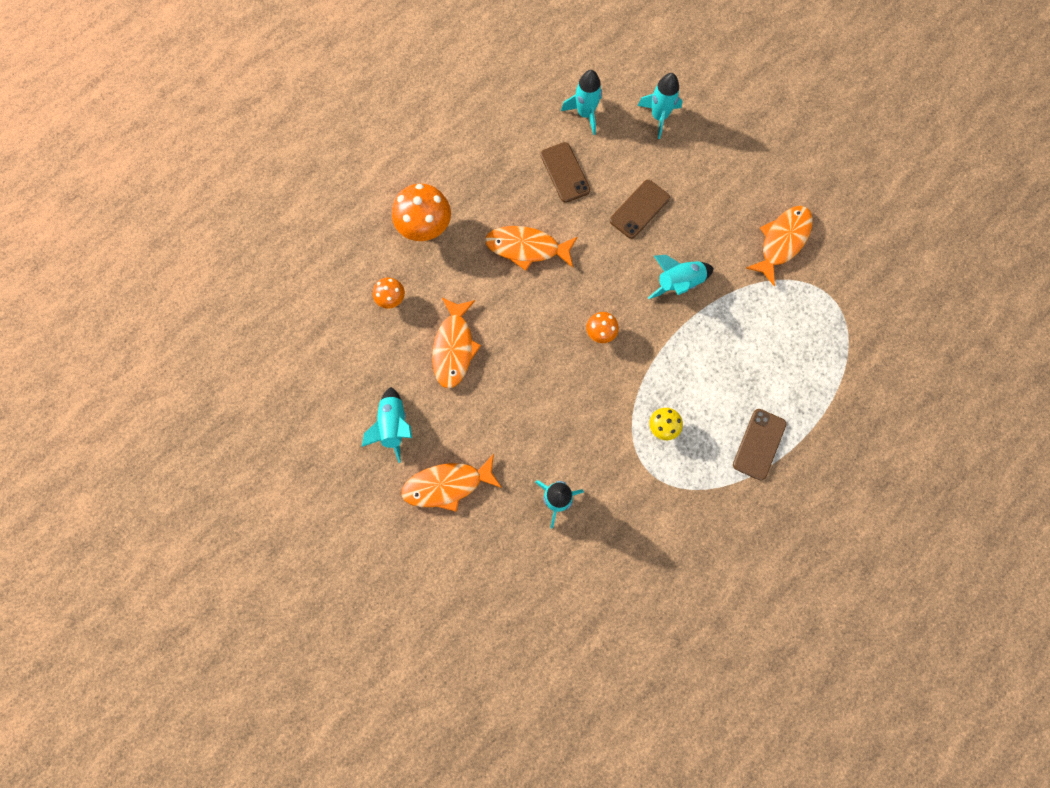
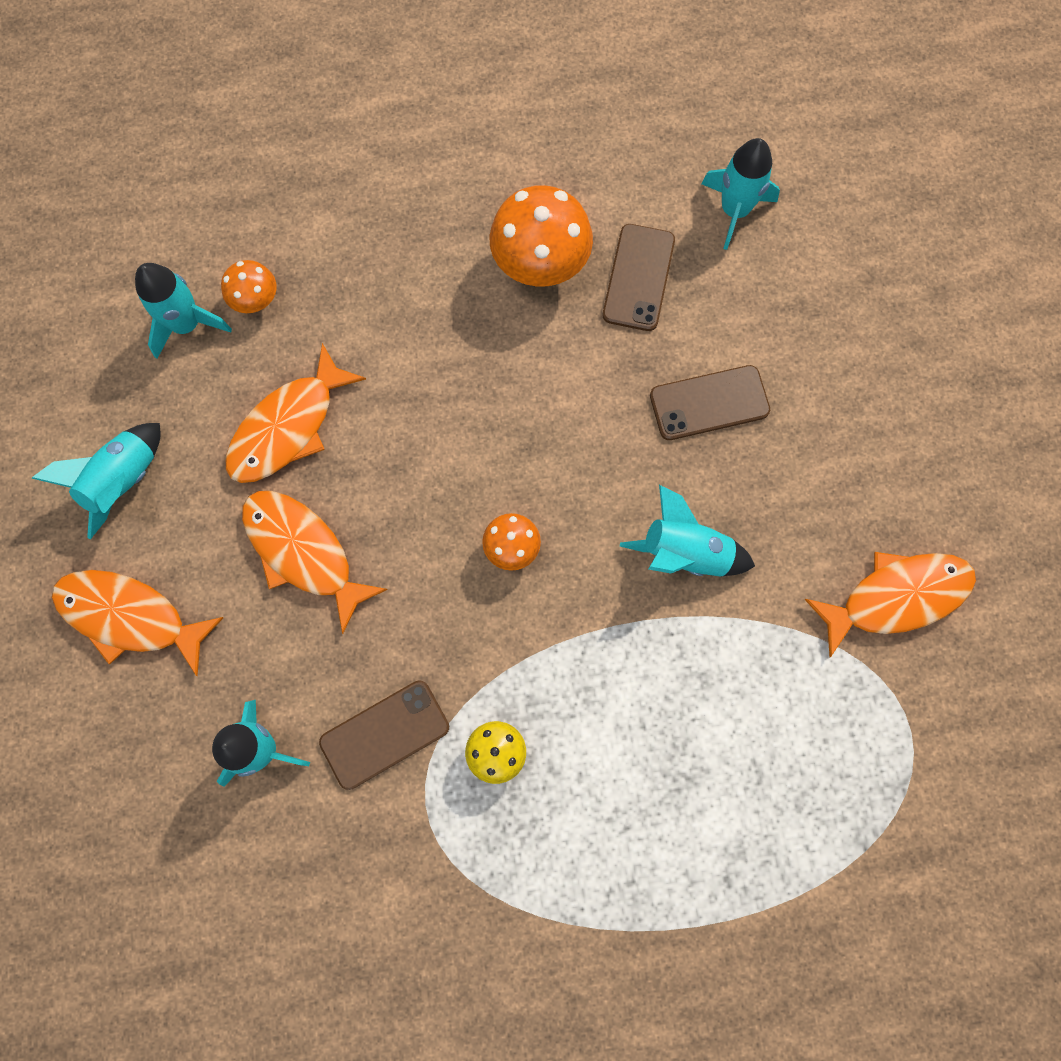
camera: 35 degrees right, 0 degrees up
orange mushroom [392,184,451,241] -> orange mushroom moved to [490,185,593,287]
orange fish [485,226,577,271] -> orange fish moved to [242,491,388,634]
turquoise rocket [638,73,682,139] -> turquoise rocket moved to [135,263,232,359]
brown phone [733,409,786,480] -> brown phone moved to [319,680,449,790]

